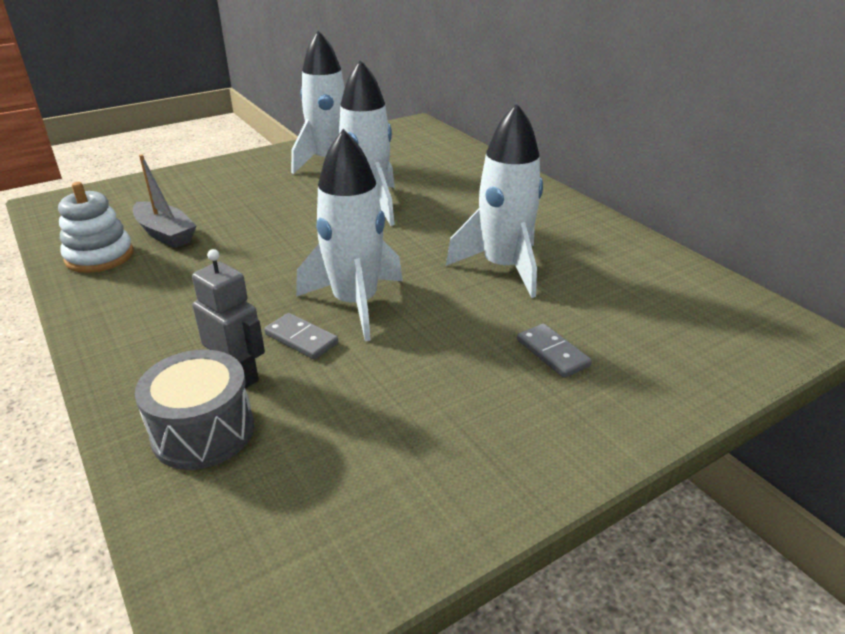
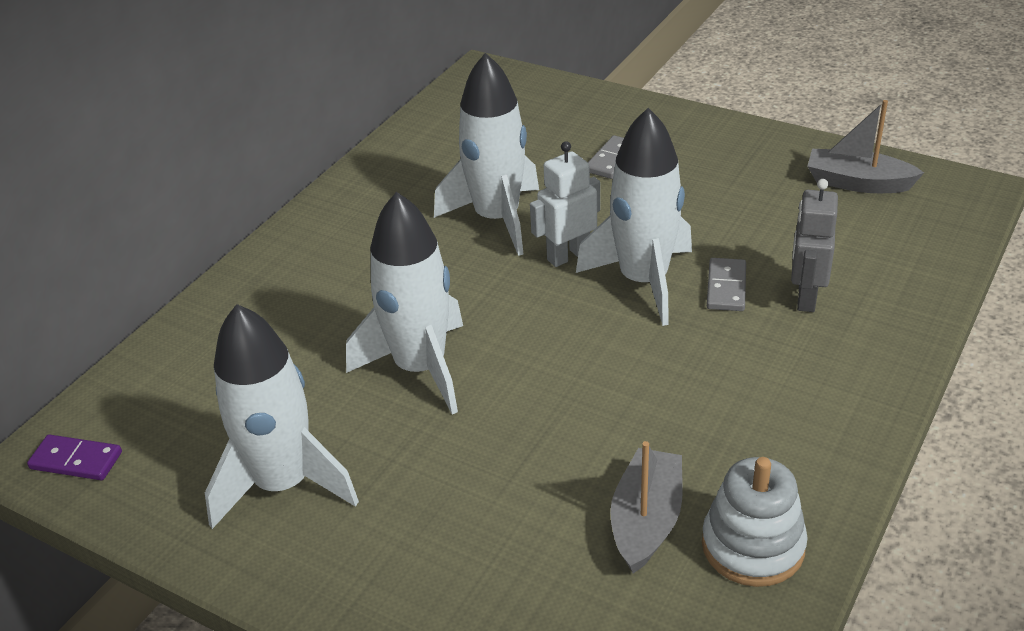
camera: 115 degrees left, 5 degrees up
grey drum [135,350,254,470] -> none
none -> purple domino [27,434,122,480]
none -> white robot [530,141,600,267]
none -> grey boat [807,100,924,193]

